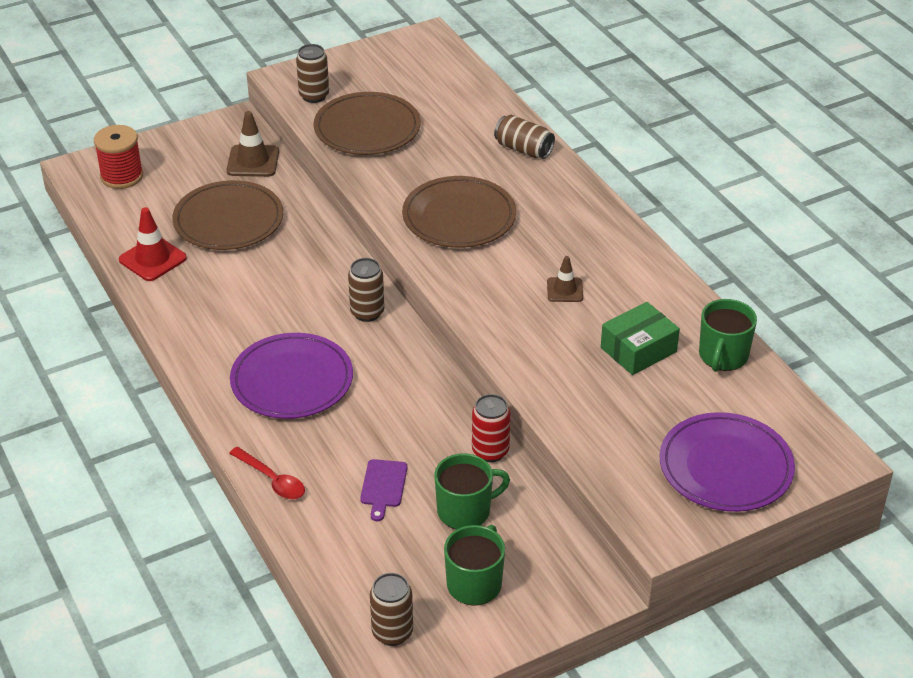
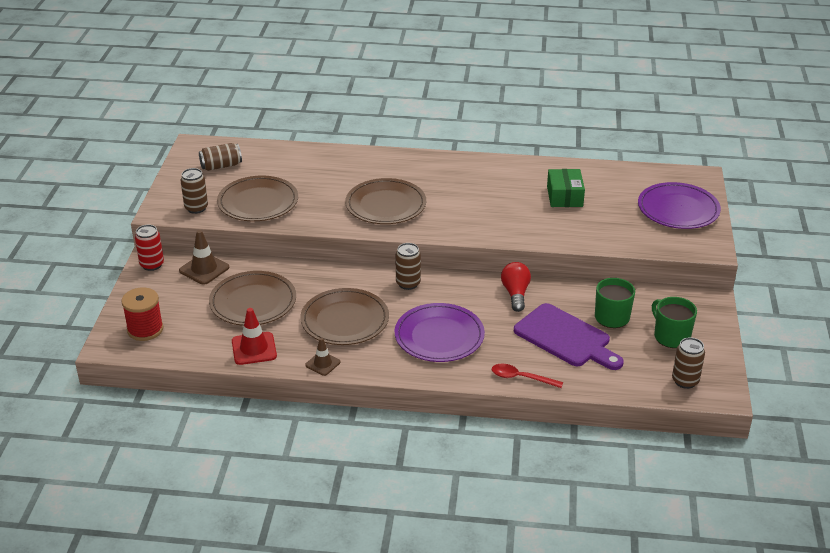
camera: 55 degrees left, 5 degrees down
red spoon [229,447,305,499] -> red spoon turned 150 degrees counterclockwise [492,364,563,388]
purple cutting board [360,459,407,521] -> purple cutting board [514,303,624,370], size x2.09
red can [472,394,510,462] -> red can moved to [135,225,164,271]
brown can [494,115,555,159] -> brown can moved to [199,143,242,171]
brown traffic cone [547,256,583,302] -> brown traffic cone moved to [305,338,340,376]
green mug [699,299,757,372] -> none
none -> brown plate [300,288,389,345]
none -> red light bulb [501,262,531,312]

